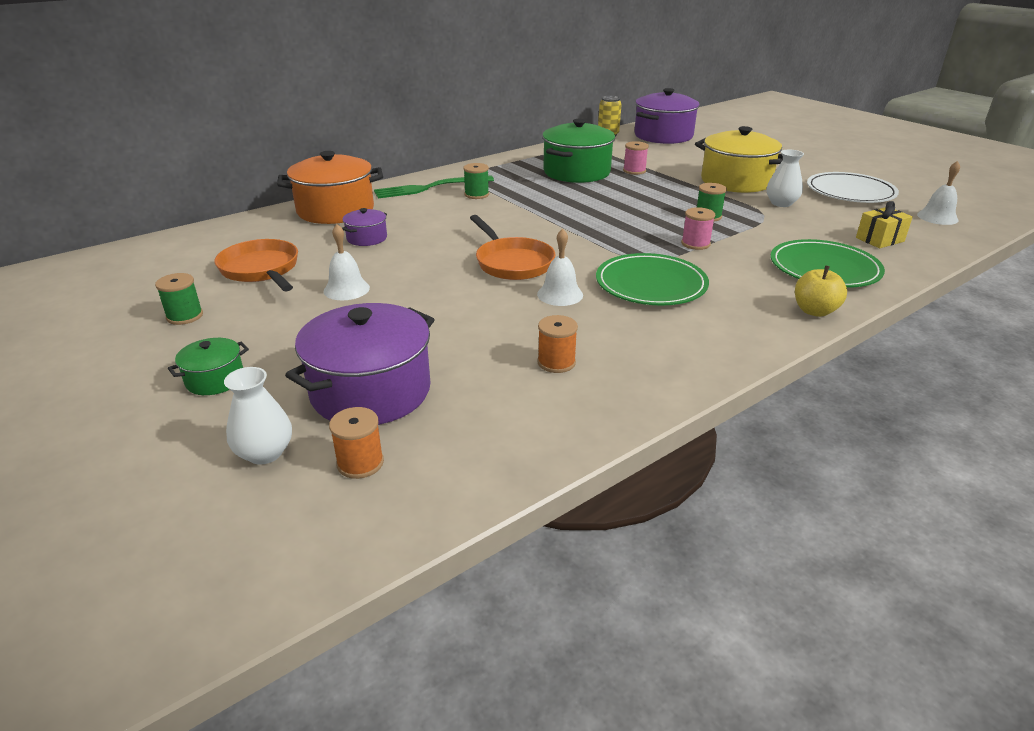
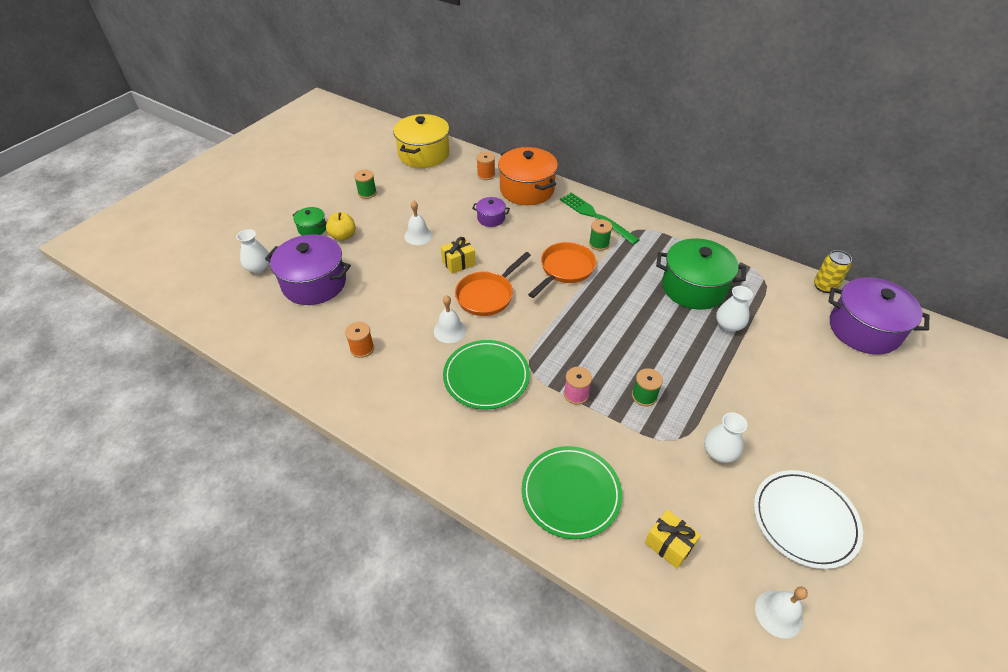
camera: 70 degrees right, 15 degrees up
orange pan [215,239,298,291] -> orange pan moved to [528,242,596,298]
orange spool [329,407,384,479] -> orange spool moved to [477,152,495,180]
pink spool [623,141,649,175] -> white vase [716,286,753,332]
yellow pot [695,126,783,193] -> yellow pot moved to [393,114,449,168]
yellow apple [795,265,847,317] -> yellow apple moved to [326,212,356,241]
none -> yellow gift [441,237,475,274]

